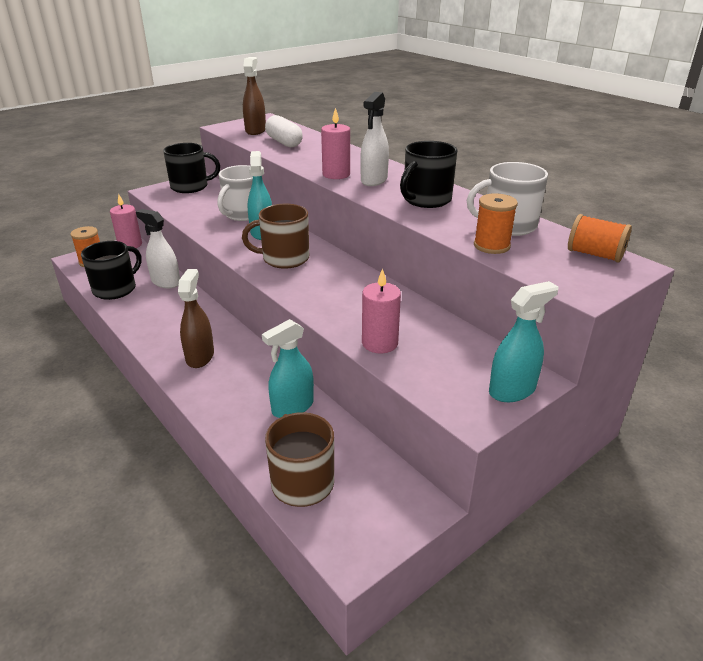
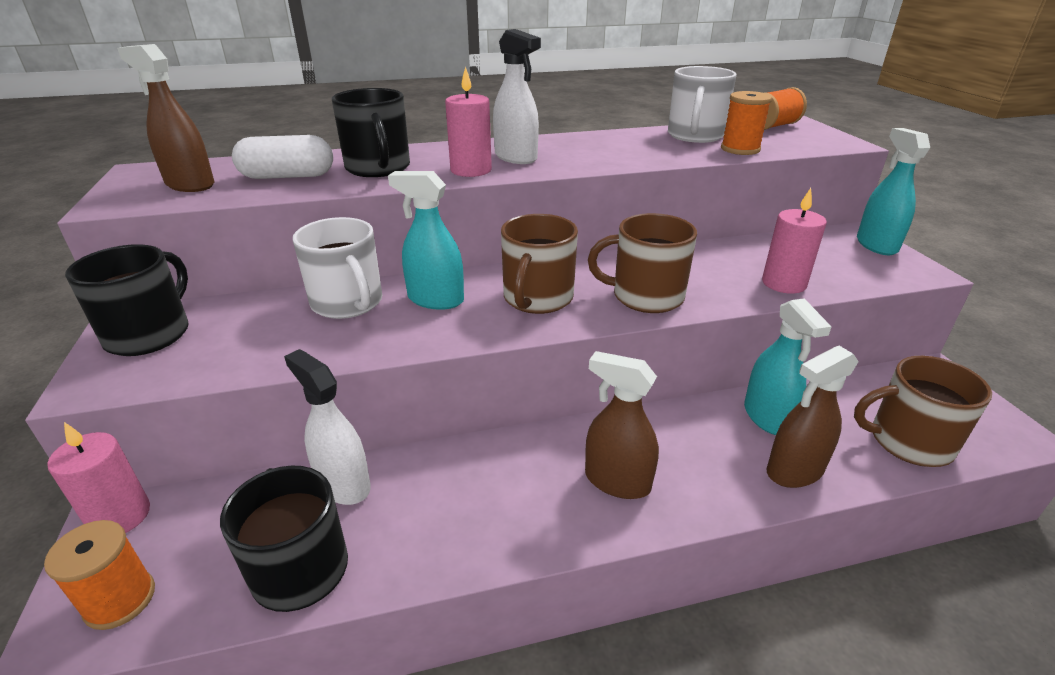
camera: 65 degrees left, 0 degrees up
white spray bottle [136,209,180,288] -> white spray bottle turned 75 degrees clockwise [284,349,371,505]
black mug [400,141,457,208] -> black mug moved to [332,88,410,177]
none -> brown mug [588,213,697,313]
none -> brown spray bottle [767,346,859,488]

